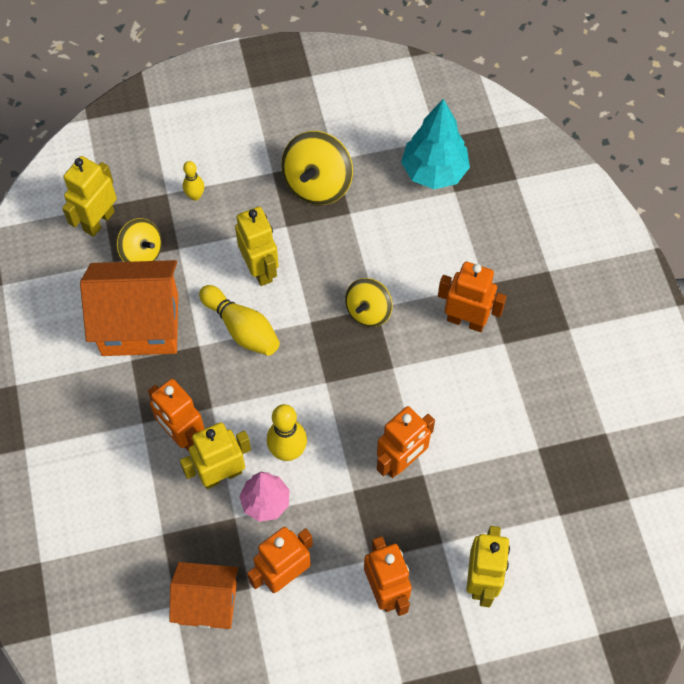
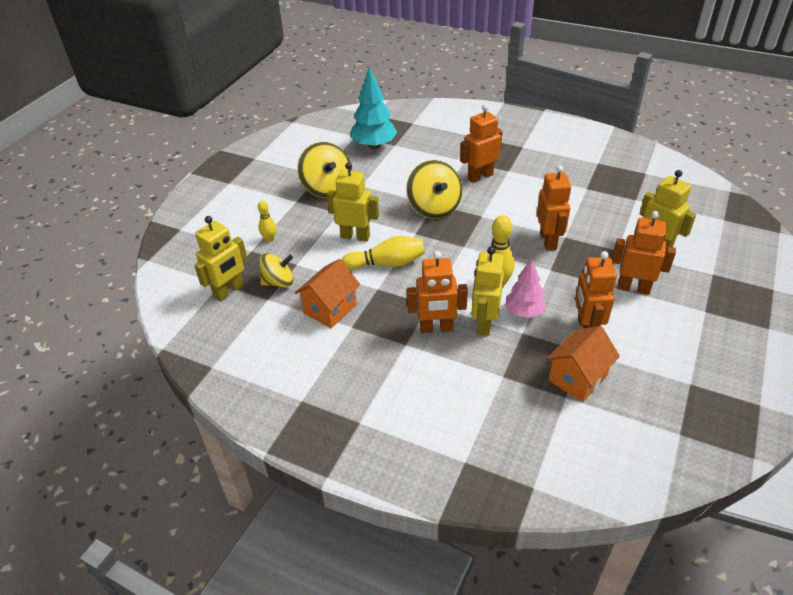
camera: 50 degrees left, 20 degrees down
yellow robot [62,156,117,237] -> yellow robot turned 120 degrees counterclockwise [194,216,247,302]
orange house [80,260,178,356] -> orange house [295,259,360,328], size x0.63
yellow spinning top [345,278,393,327] -> yellow spinning top [406,160,463,219], size x1.54

